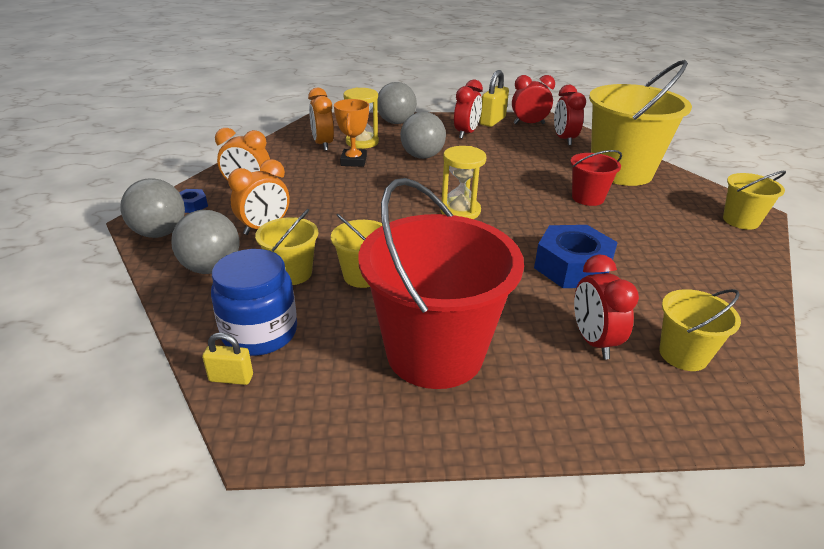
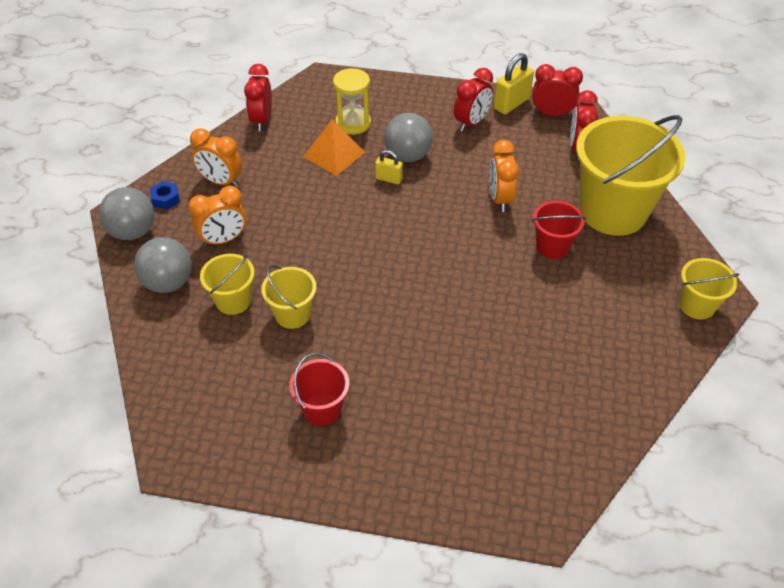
camera: 15 degrees right, 15 degrees up
yellow padlock [202,332,253,385] -> yellow padlock moved to [375,150,403,184]
blue jar [211,249,297,356] -> none
orange clock [308,88,334,151] -> orange clock moved to [489,140,519,212]
orange trophy [334,99,369,167] -> orange pyramid [303,120,365,176]
red bucket [358,178,524,389] -> red bucket [289,352,349,426], size x0.48
grey ball [377,82,417,124] -> none
yellow hourglass [440,146,486,219] -> none
blue nut [534,225,618,288] -> none
red clock [574,255,639,359] -> red clock moved to [244,64,272,131]
yellow bucket [659,289,741,371] -> none

